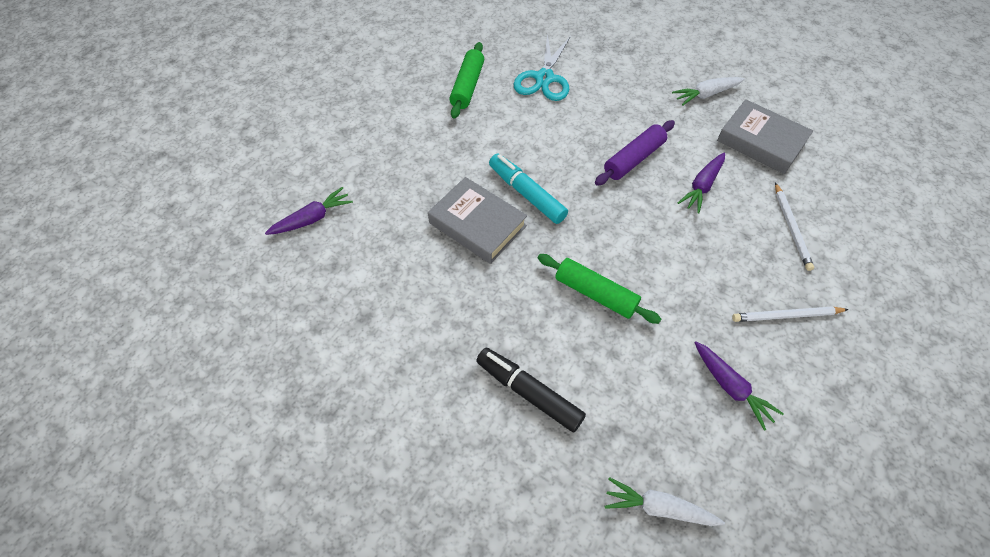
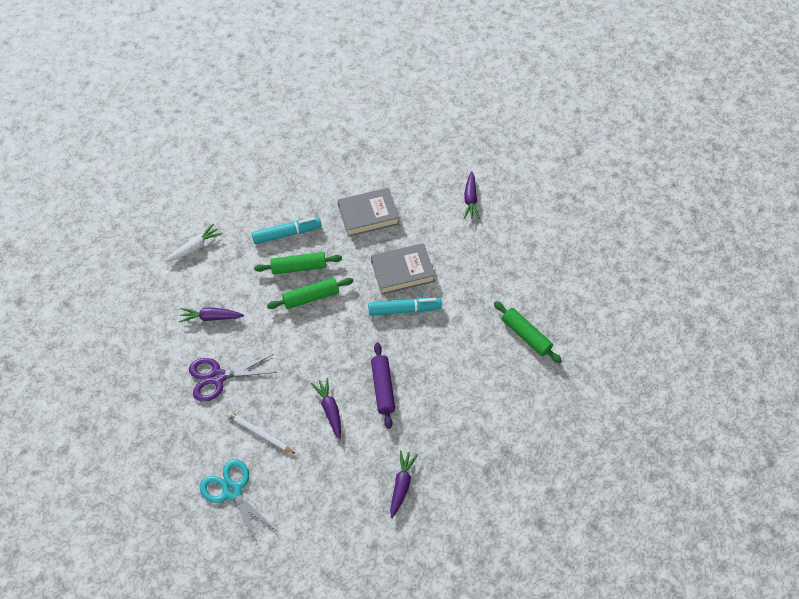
camera: 125 degrees right, 0 degrees up
black marker [476,348,586,432] -> turquoise marker [252,217,321,244]
turquoise scissors [514,33,571,101] -> turquoise scissors moved to [199,459,278,545]
white carrot [672,77,745,106] -> purple carrot [390,450,418,518]
grey book [717,99,813,174] -> grey book moved to [338,188,400,237]
white pencil [732,306,849,322] -> purple scissors [189,354,278,402]
none -> green rolling pin [254,252,342,275]

